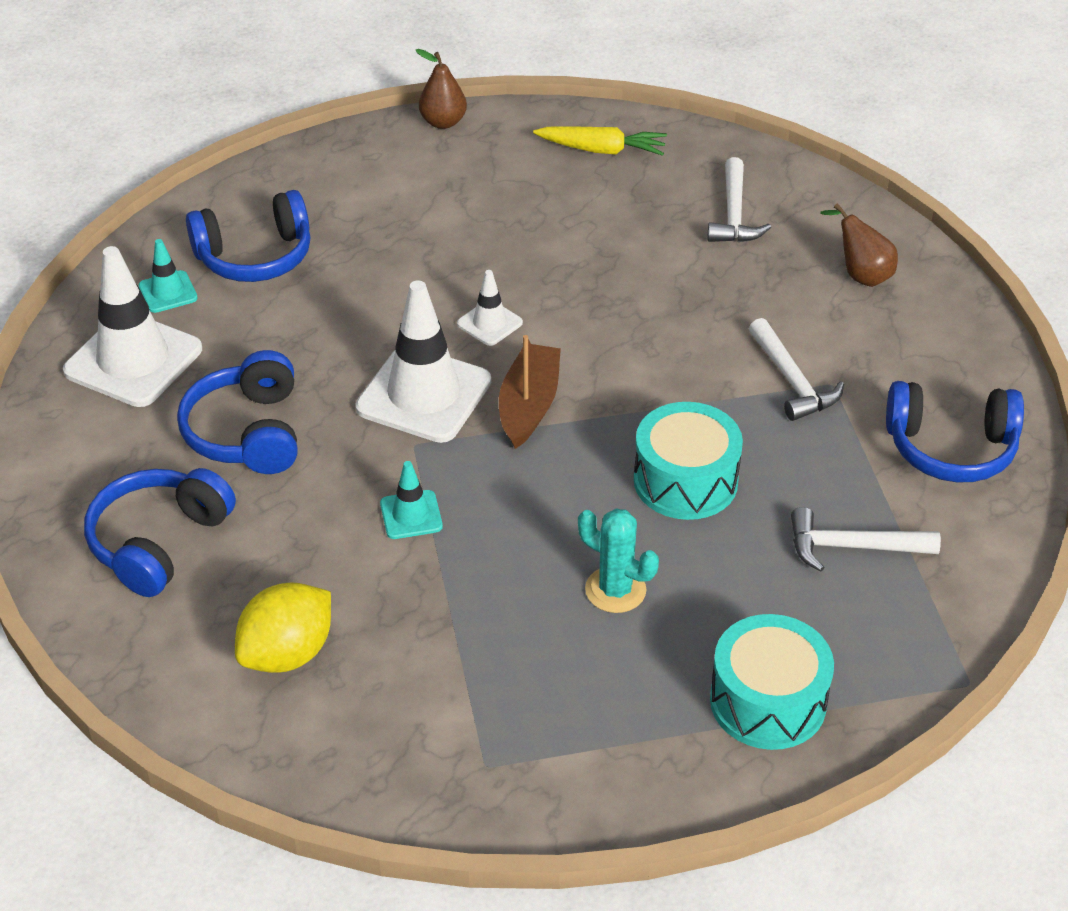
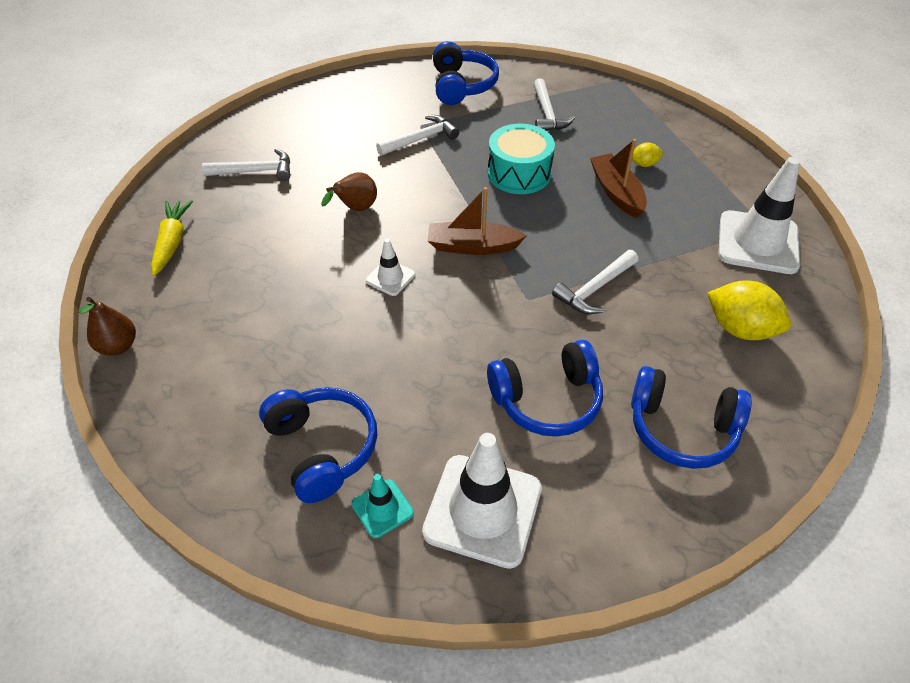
camera: 100 degrees left, 5 degrees up
white traffic cone [355,280,491,443] -> white traffic cone moved to [718,157,800,274]
turquoise traffic cone [380,461,443,539] -> white hammer [552,250,638,314]
turquoise cactus [578,508,659,613] -> brown boat [590,139,647,218]
turquoise drum [710,614,834,750] -> none
brown pear [820,203,898,287] -> brown pear moved to [321,172,377,211]
none -> yellow lemon [632,142,664,167]

